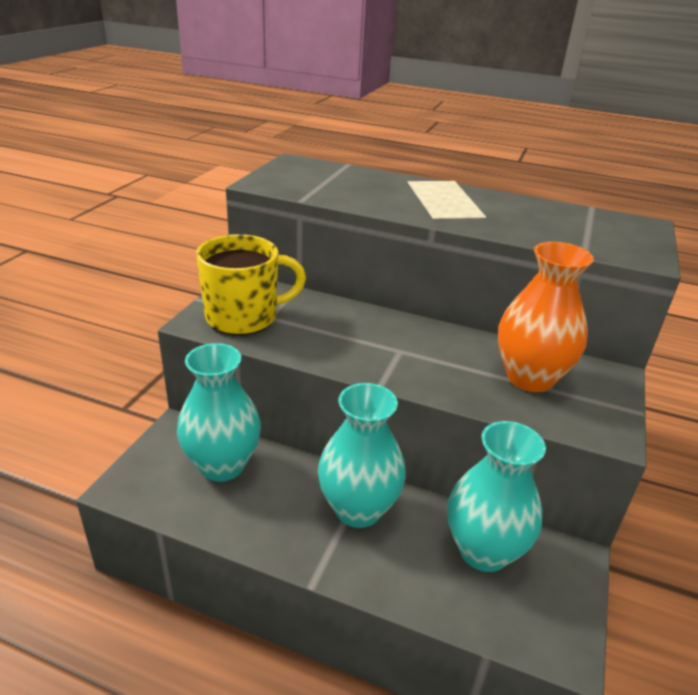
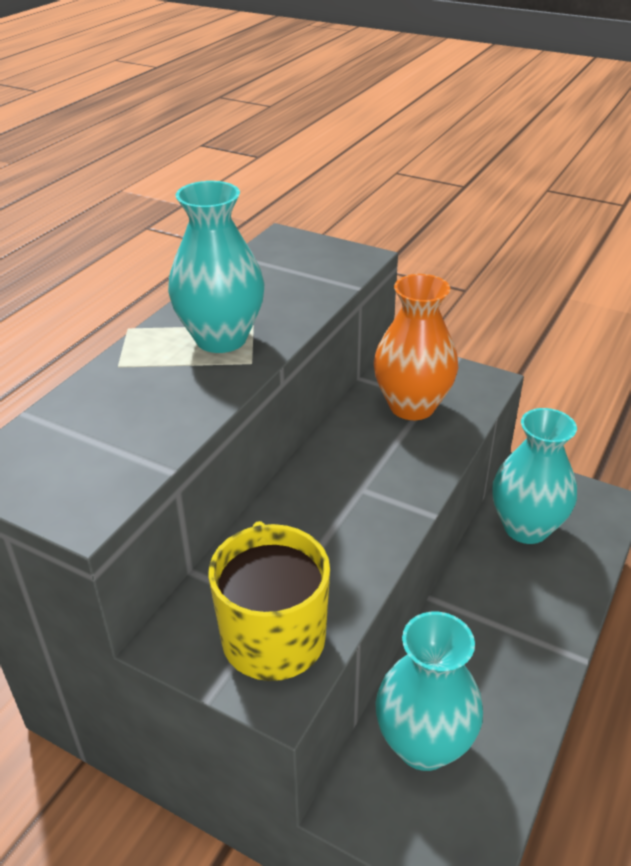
camera: 80 degrees left, 5 degrees up
turquoise vase [318,383,406,528] -> turquoise vase moved to [168,181,264,353]

